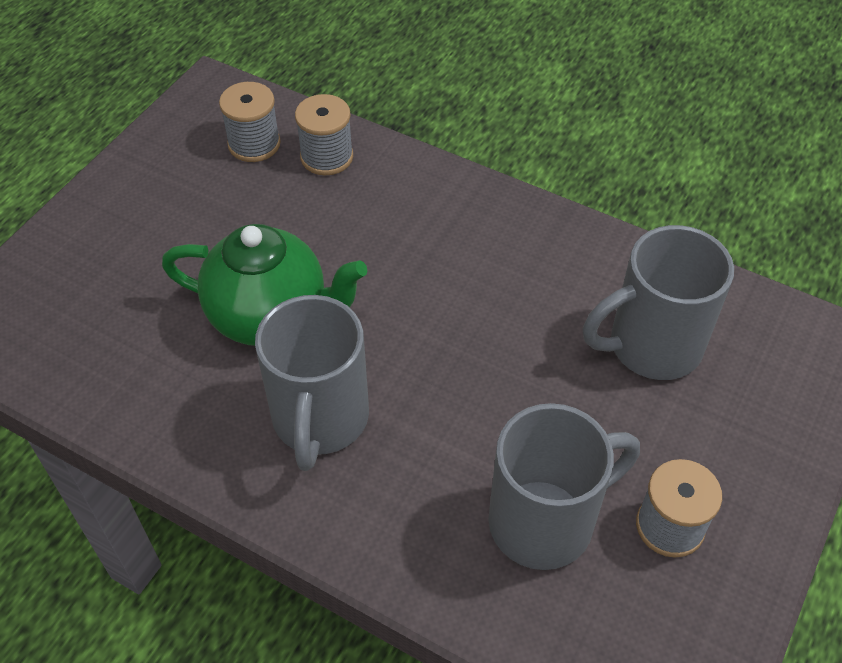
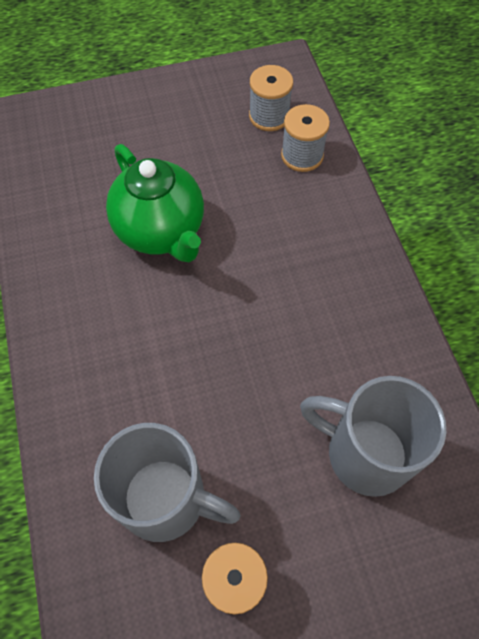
camera: 45 degrees right, 10 degrees up
grey mug [255,295,369,471] -> none

